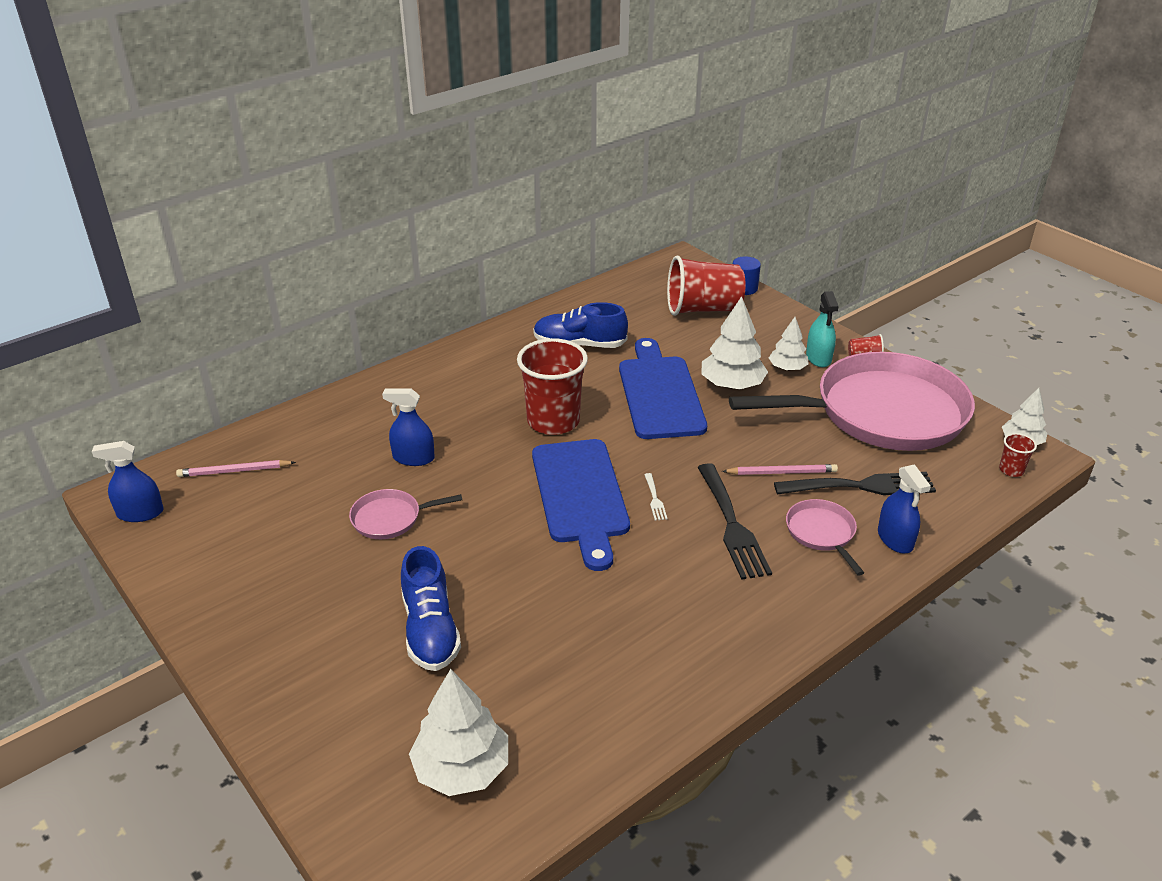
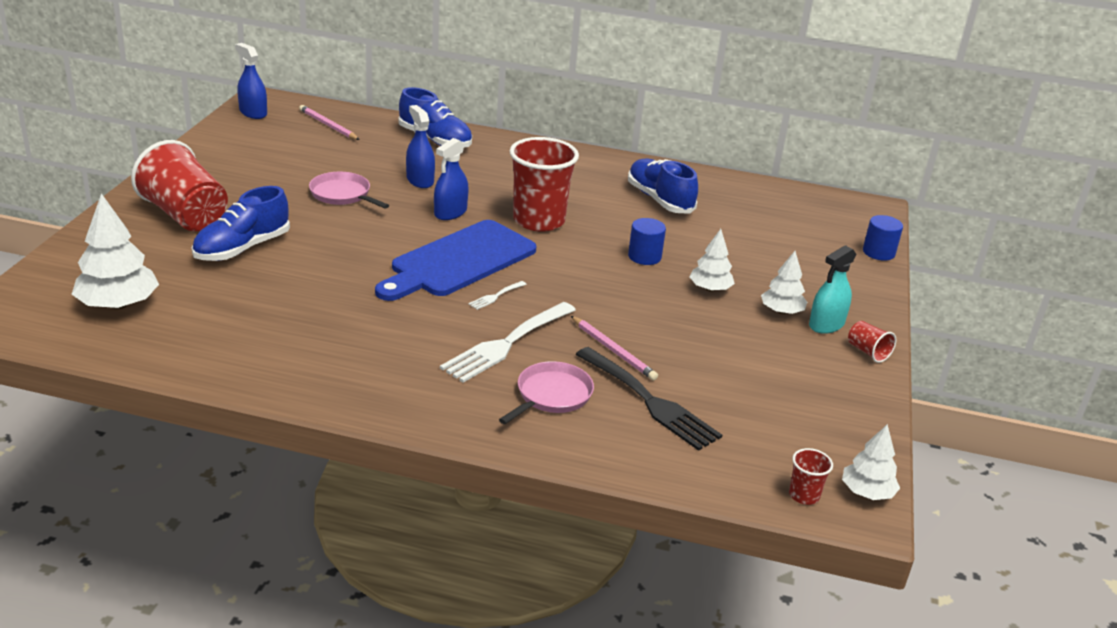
camera: 50 degrees right, 5 degrees down
blue cutting board [619,338,707,439] -> blue cylinder [628,218,666,265]
red cup [667,256,746,316] -> red cup moved to [131,140,228,231]
black fork [697,463,772,580] -> white fork [440,302,576,383]
white tree [701,296,768,389] -> white tree [689,229,735,292], size x0.61
pink pan [729,352,975,451] -> none
blue spray bottle [878,464,931,554] -> blue spray bottle moved to [434,138,469,220]
none -> blue shoe [398,87,472,147]

